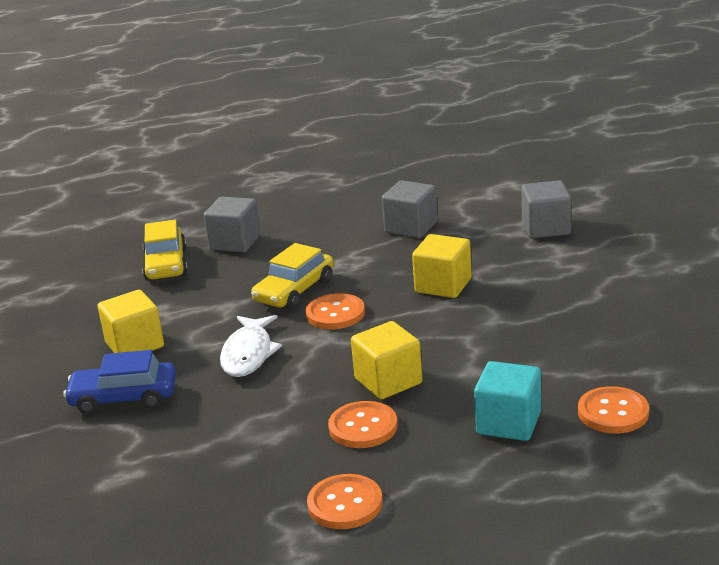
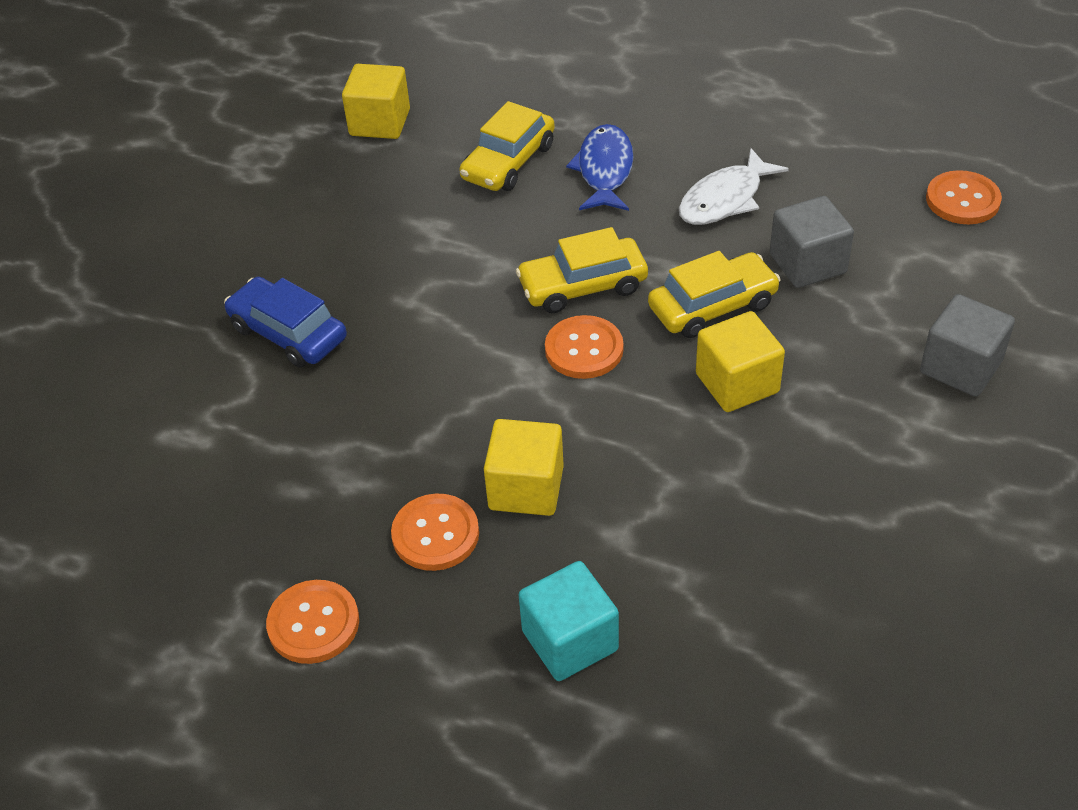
camera: 40 degrees right, 20 degrees up
yellow cube [98,290,164,353] -> yellow cube moved to [342,64,410,139]
grey cube [204,197,261,252] -> blue fish [566,124,634,211]
white fish [220,315,282,377] -> white fish moved to [678,148,789,225]
orange button [578,386,649,433] -> orange button moved to [926,170,1002,224]
none -> yellow car [648,251,781,338]

